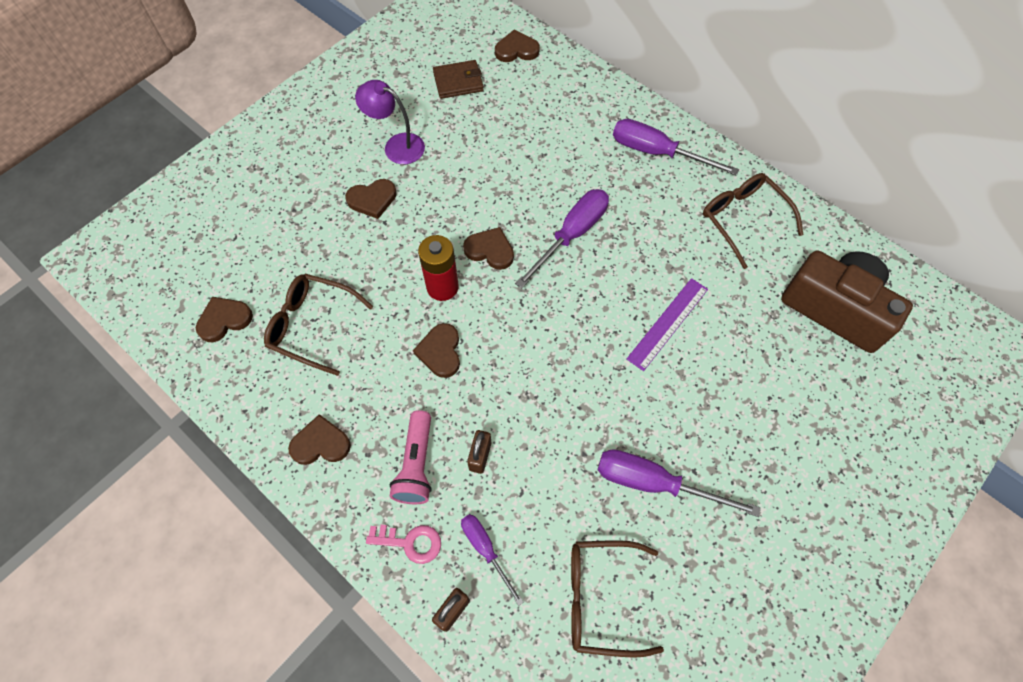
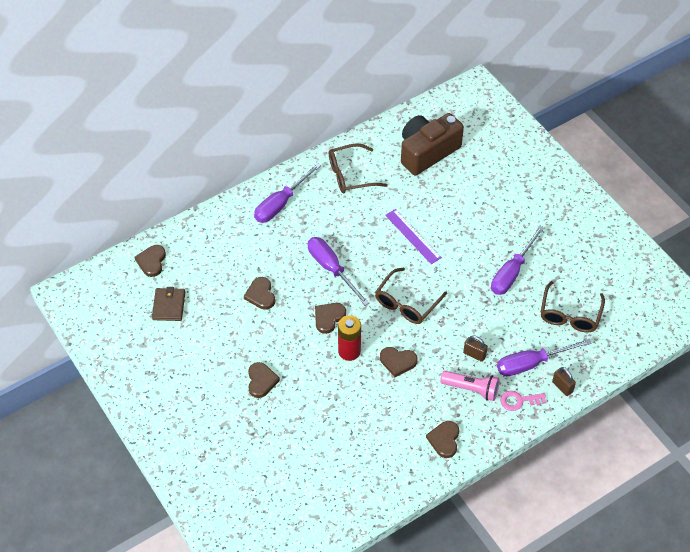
camera: 75 degrees left, 10 degrees down
brown heart [196,297,253,342] -> brown heart moved to [244,277,275,310]
brown glasses [264,274,373,376] -> brown glasses moved to [375,267,447,324]
purple lamp [355,80,425,164] -> none
pink key [366,525,441,564] -> pink key turned 120 degrees counterclockwise [500,391,546,411]
purple screwdriver [461,514,523,606] -> purple screwdriver [497,339,592,376], size x1.67

